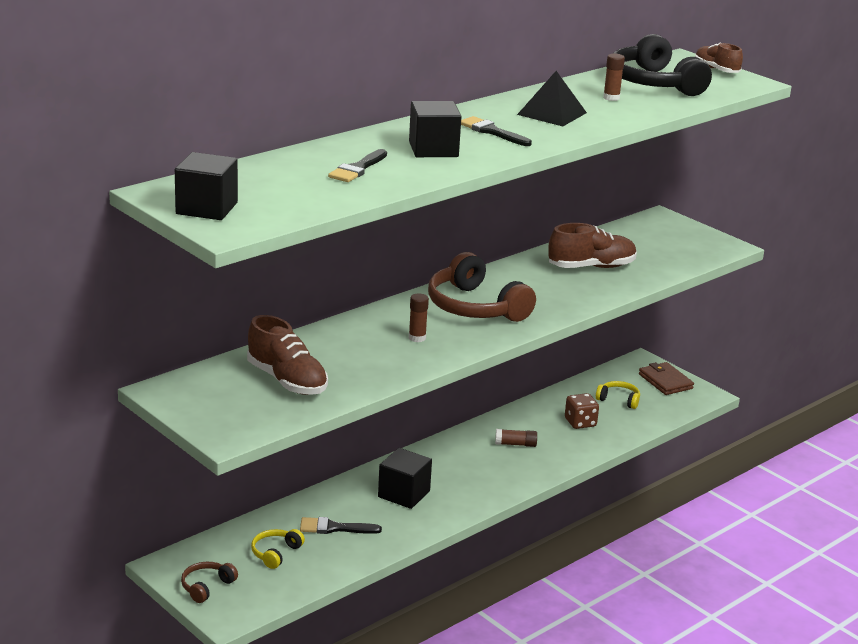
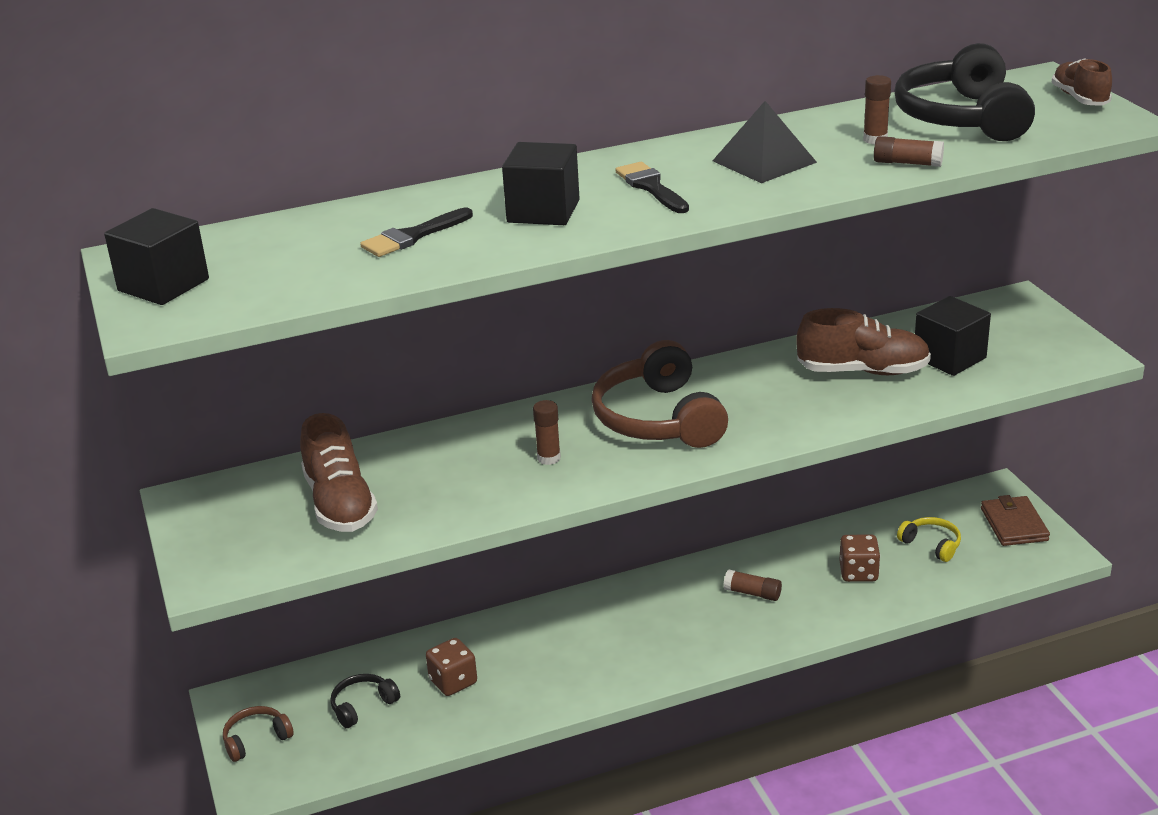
camera: 25 degrees right, 5 degrees up
yellow headphones [251,529,305,569] -> black headphones [330,674,400,728]
black brush [300,517,382,534] -> brown dice [426,638,477,696]
black cube [378,448,432,509] -> black cube moved to [915,296,991,376]
none -> brown glue stick [874,136,944,167]

